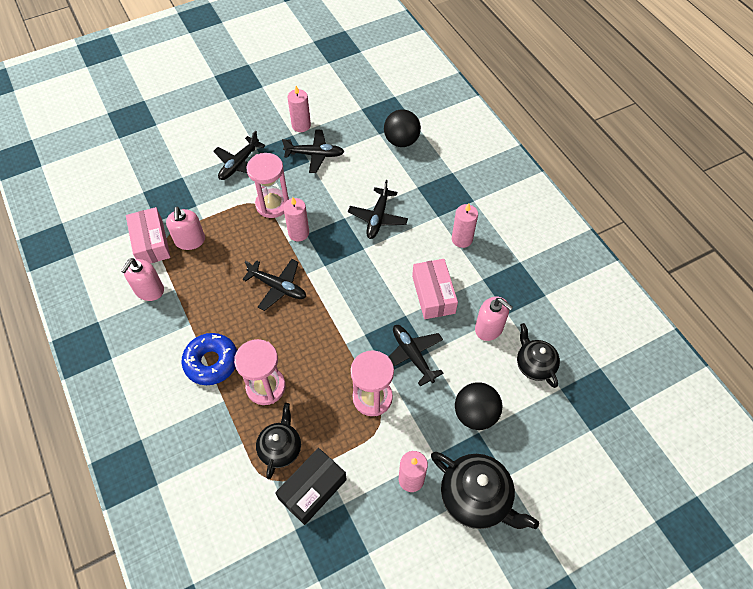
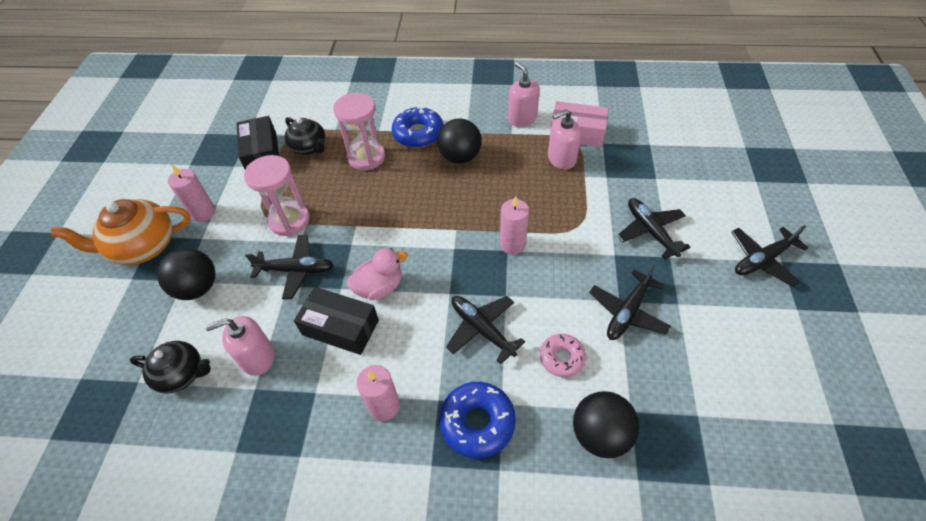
camera: 125 degrees right, 5 degrees down
pink soap dispenser [166,207,205,250] -> pink soap dispenser turned 45 degrees counterclockwise [548,109,581,169]
black plane [242,259,306,311] -> black plane moved to [732,225,809,287]
pink hourglass [246,153,289,218] -> none
pink candle [287,86,311,132] -> none
pink box [412,259,458,319] -> black box [294,287,379,355]
black teapot [431,452,539,529] -> orange teapot [50,199,191,265]
none -> pink duck [347,248,408,300]
none -> black ball [437,118,482,164]
none -> blue donut [439,382,516,458]
none -> pink donut [540,334,586,377]

